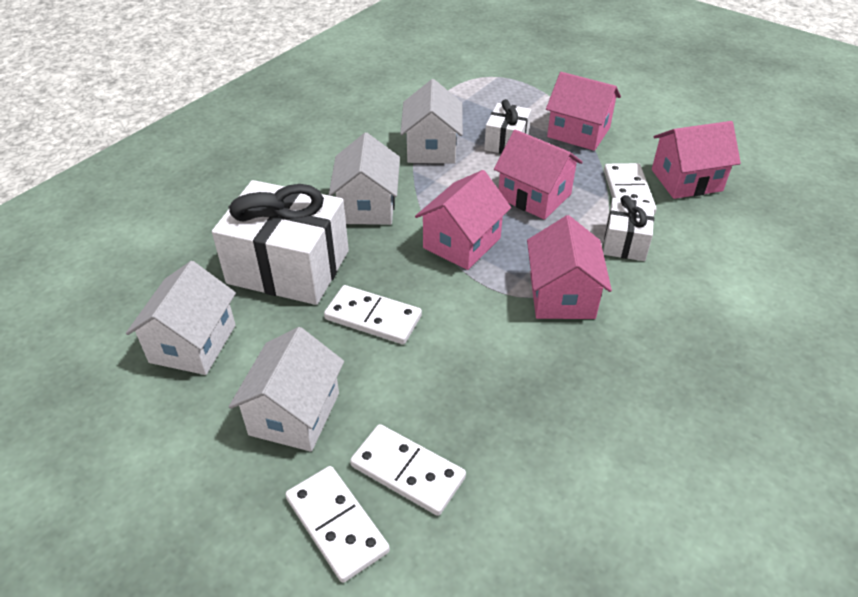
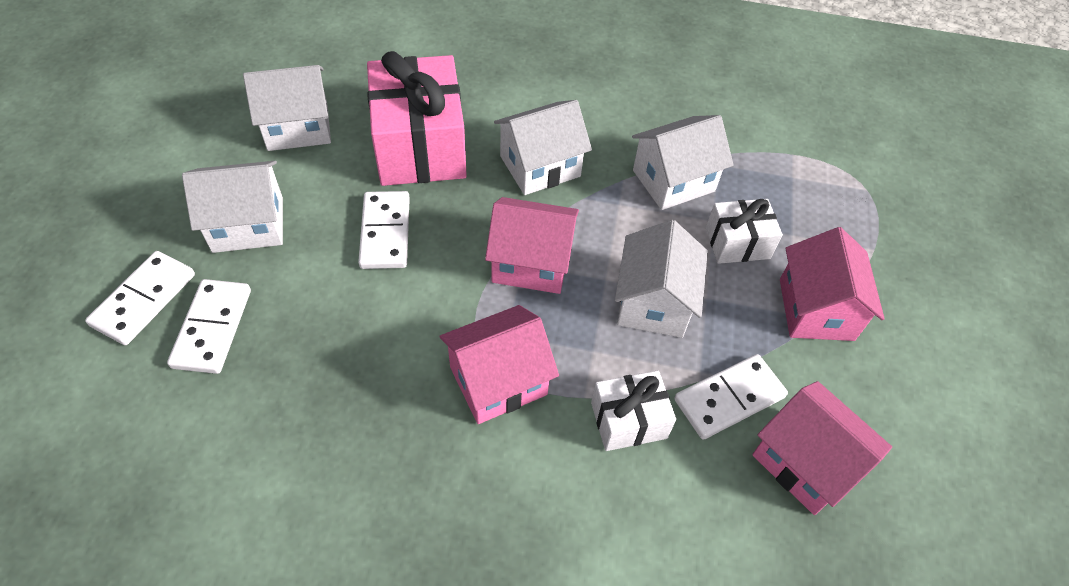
camera: 60 degrees right, 10 degrees up
white gift [212,180,349,305] -> pink gift [367,51,467,186]
pink house [494,130,583,220] -> white house [615,220,708,338]

